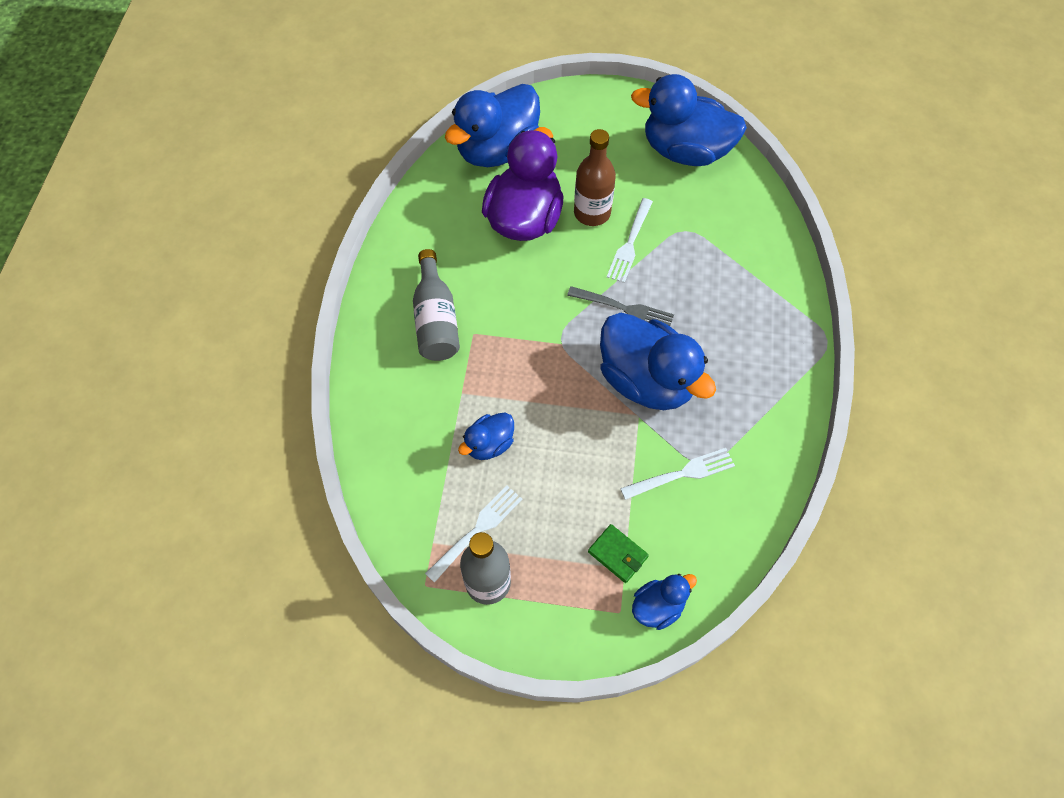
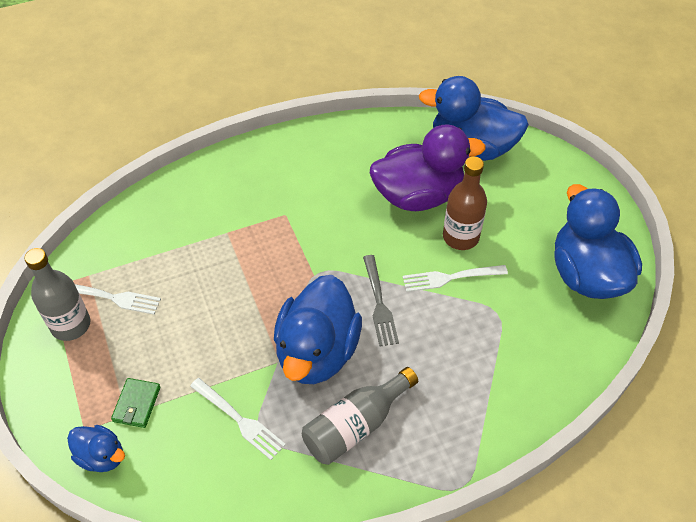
camera: 60 degrees right, 10 degrees down
grey bottle [413,249,460,361] -> grey bottle moved to [302,367,418,465]
blue duck [458,413,514,460] -> none

